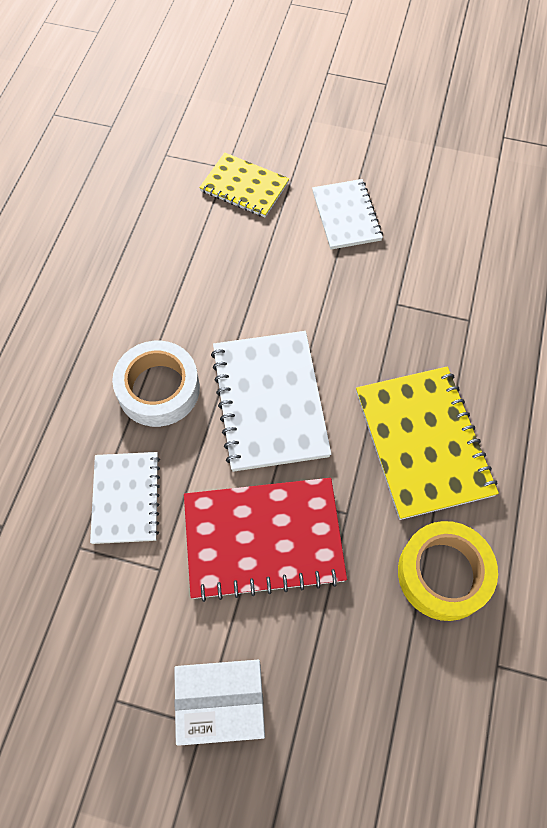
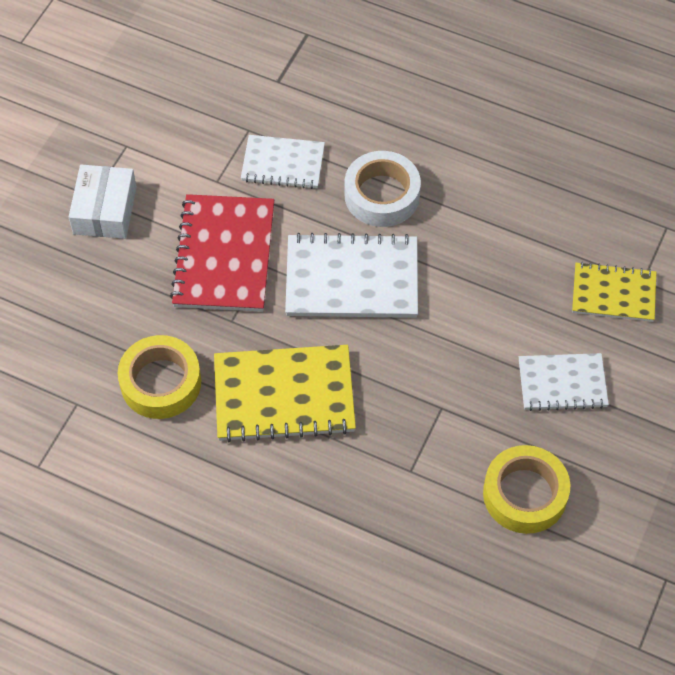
camera: 100 degrees right, 5 degrees down
yellow notebook [199,152,289,217] -> yellow notebook turned 60 degrees clockwise [572,262,656,322]
none -> yellow tape [483,445,570,534]

